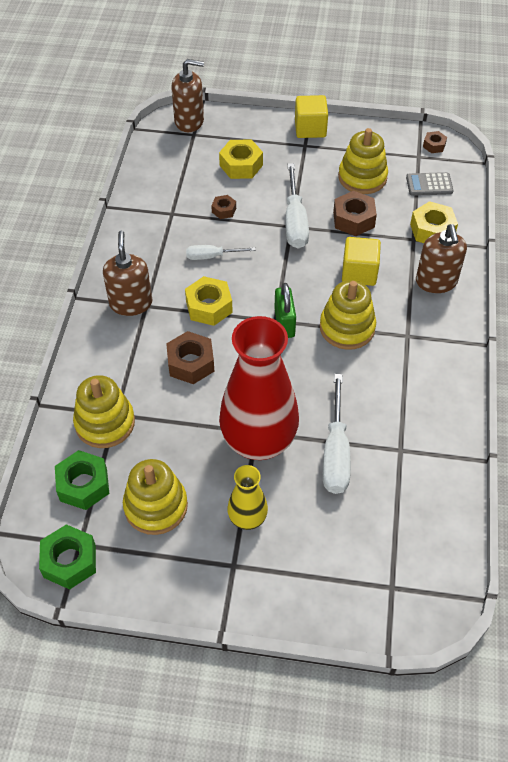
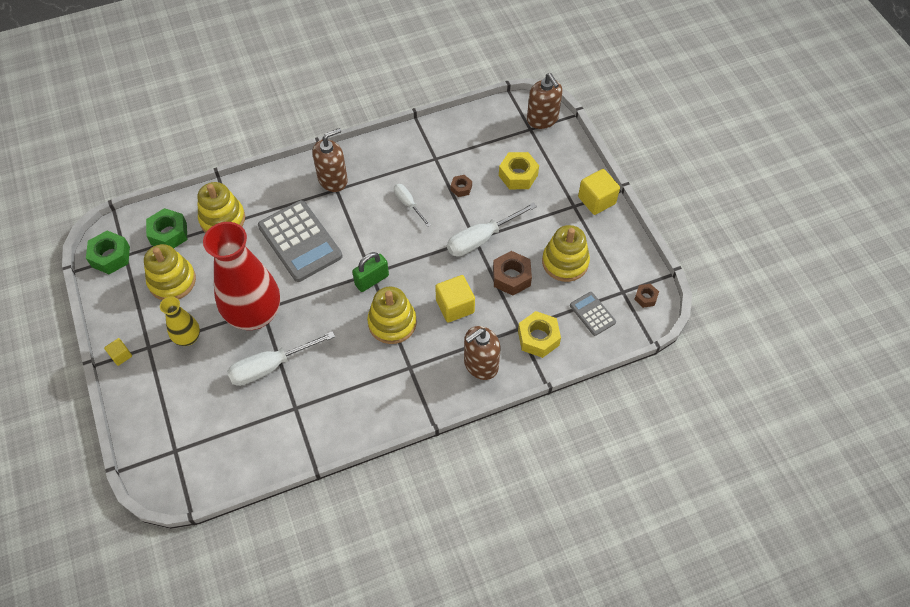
camera: 60 degrees right, 5 degrees up
brown nut [166,331,214,384] -> grey calculator [258,200,342,282]
yellow nut [185,276,233,326] -> none
none -> yellow cube [104,338,132,366]

